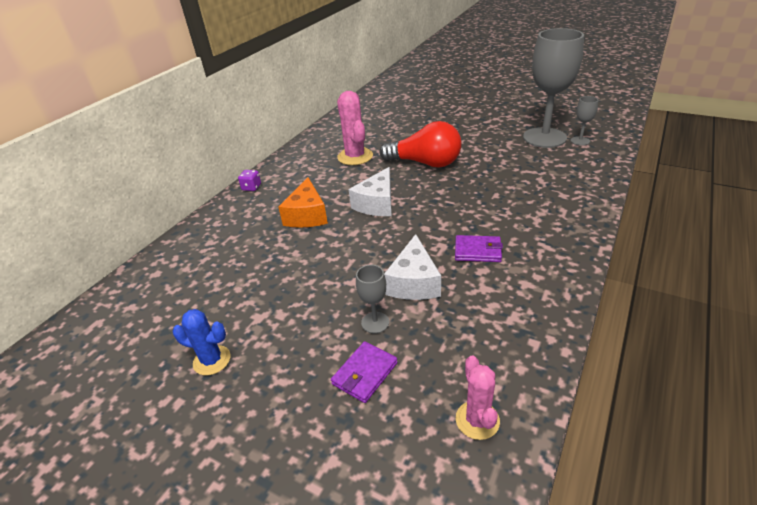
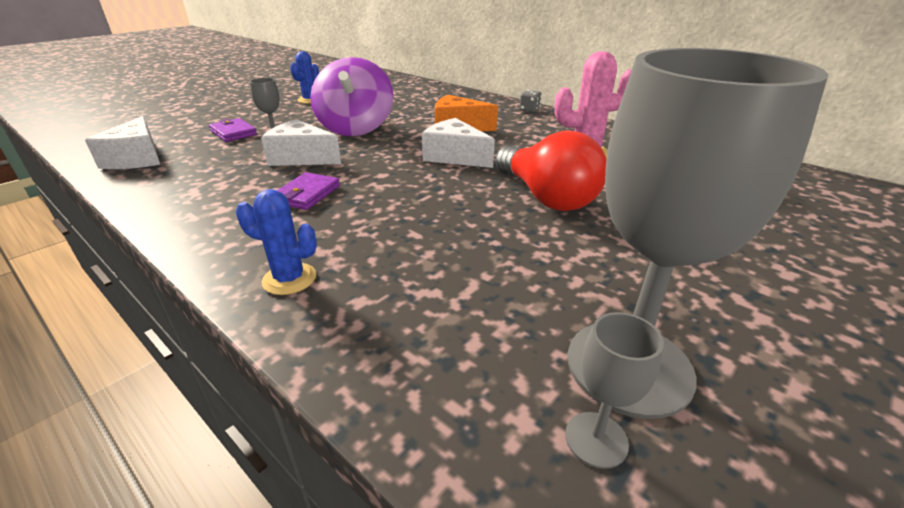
camera: 100 degrees right, 5 degrees down
purple dice [238,170,261,191] -> grey dice [519,90,541,112]
red light bulb [380,121,462,168] -> red light bulb turned 60 degrees counterclockwise [495,130,607,211]
pink cactus [456,355,500,440] -> white cheese [85,116,160,169]
none -> blue cactus [236,189,317,295]
none -> purple spinning top [310,57,394,136]

